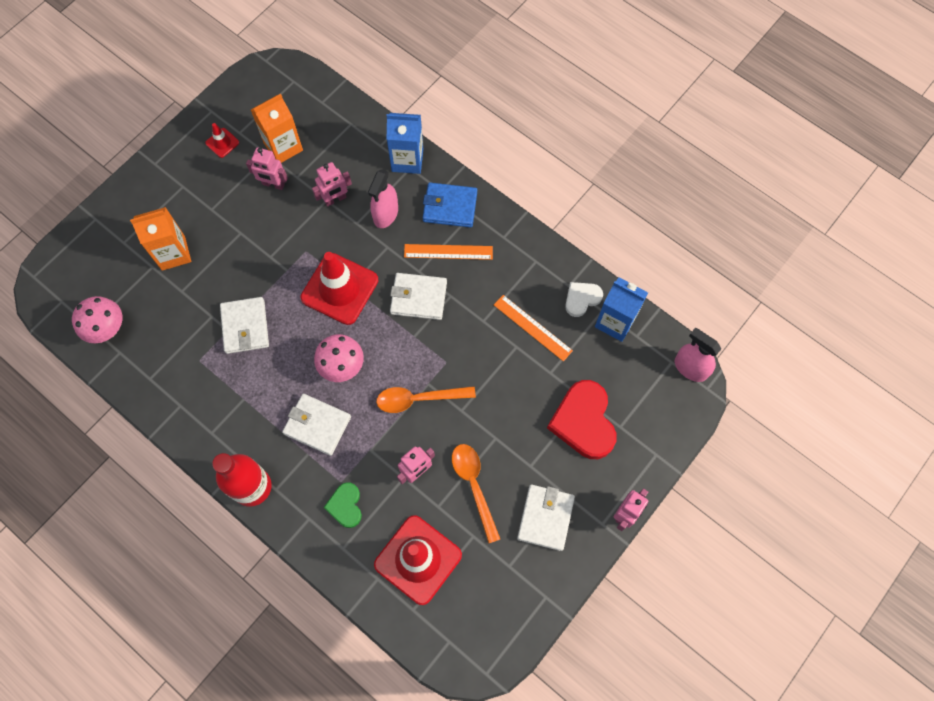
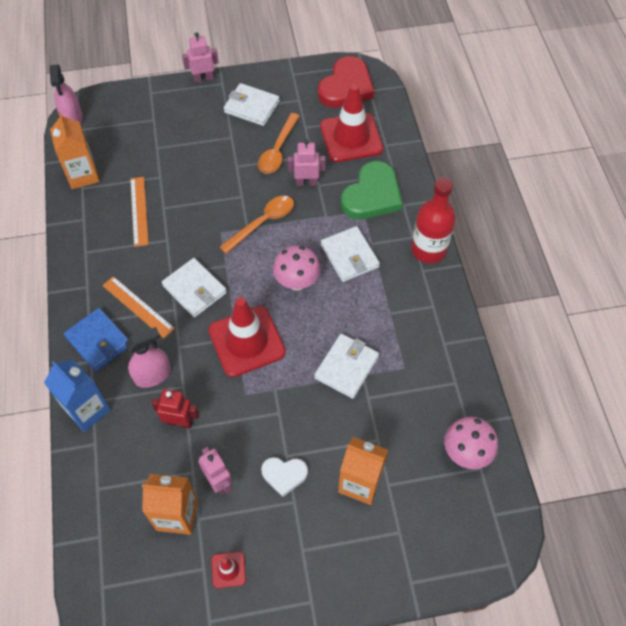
camera: 140 degrees left, 10 degrees down
pink robot [312,162,352,207] -> red robot [152,389,199,429]
green heart [323,482,362,528] -> green heart [341,161,403,219], size x1.83
orange spoon [376,386,476,413] -> orange spoon turned 75 degrees counterclockwise [220,196,294,254]
white wallet [517,485,575,551] -> white wallet turned 60 degrees clockwise [224,83,280,126]
red heart [547,380,616,459] -> red heart moved to [318,56,374,108]
white heart [565,282,603,317] -> white heart moved to [261,457,308,497]
blue carton [595,277,648,342] -> orange carton [50,112,100,189]

